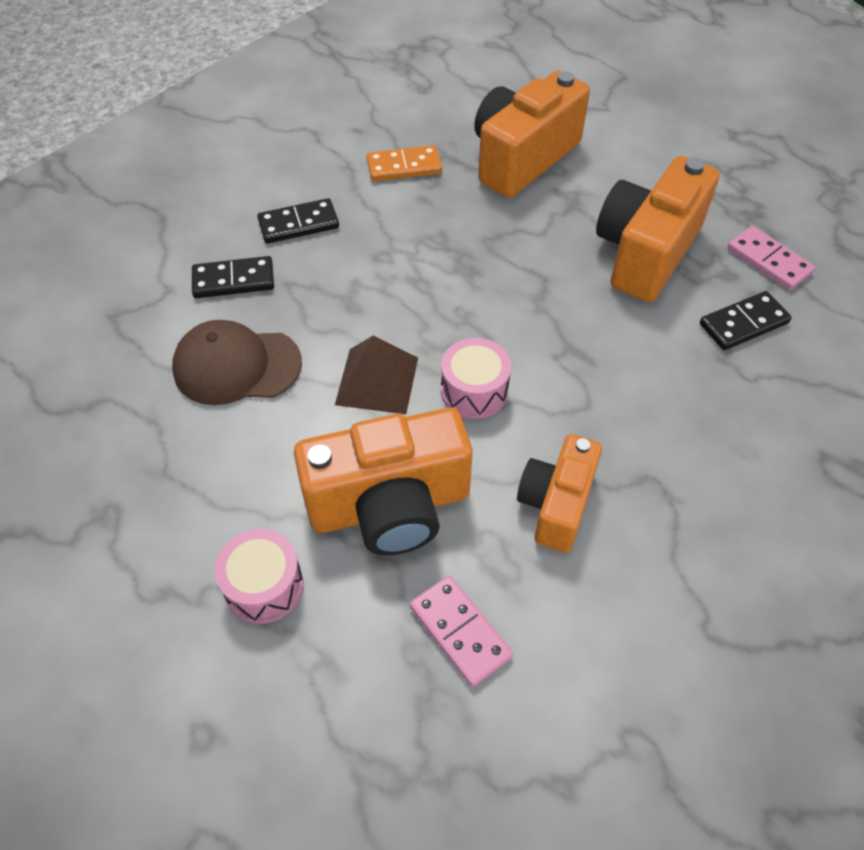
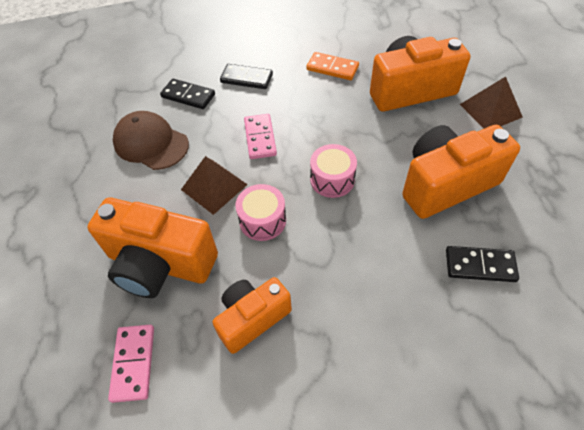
camera: 35 degrees right, 0 degrees up
pink drum [215,529,303,624] -> pink drum moved to [310,144,357,198]
pink domino [727,226,815,290] -> pink domino moved to [244,114,277,159]
none -> brown pyramid [460,76,523,129]

